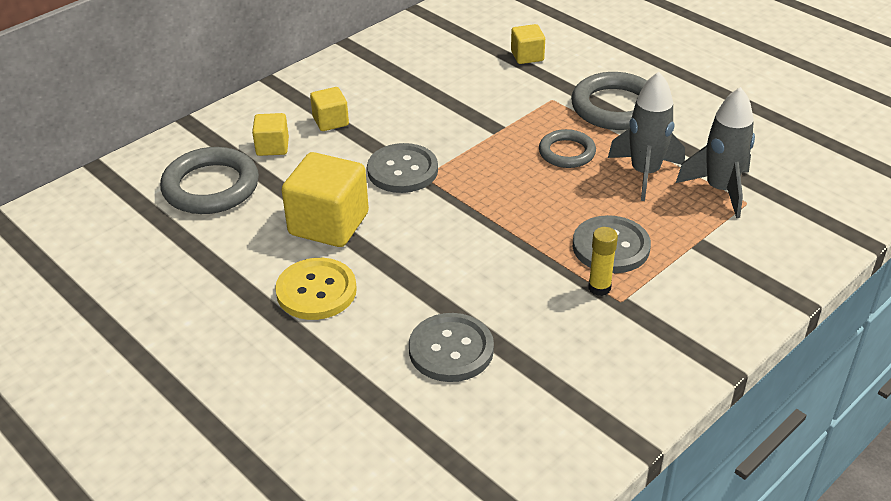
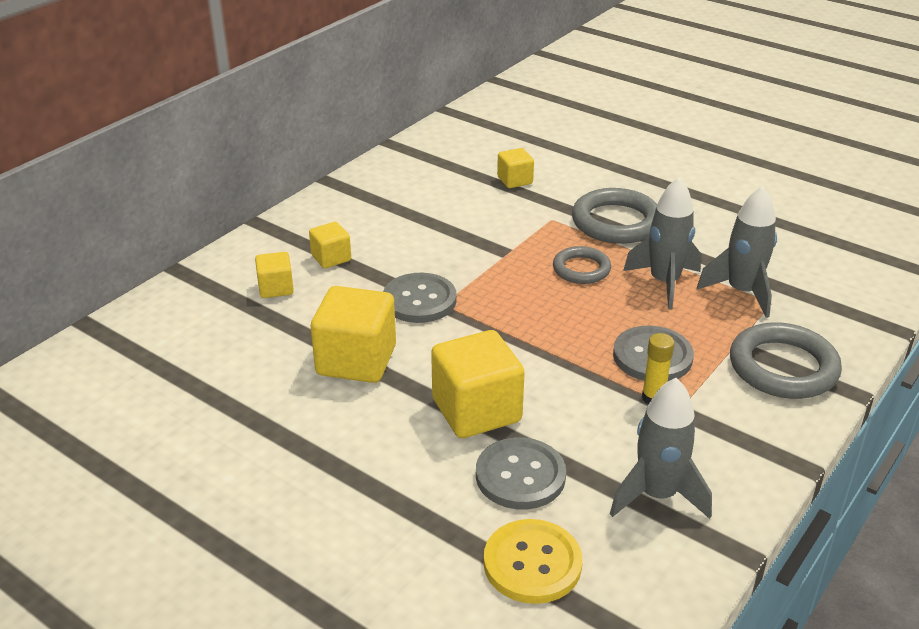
camera: 10 degrees left, 5 degrees down
grey ring [160,147,259,214] -> grey ring moved to [730,322,842,399]
yellow button [275,258,357,320] -> yellow button moved to [484,519,582,604]
none -> yellow cube [431,330,525,438]
none -> grey rocket [610,378,712,519]

